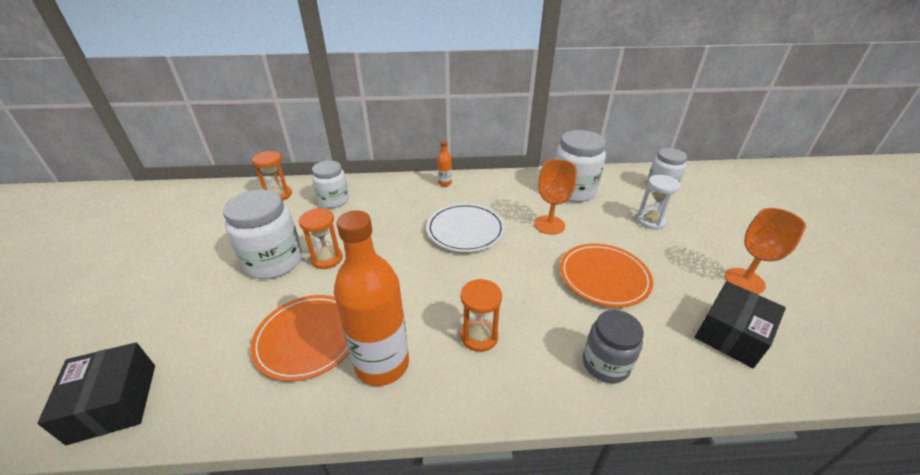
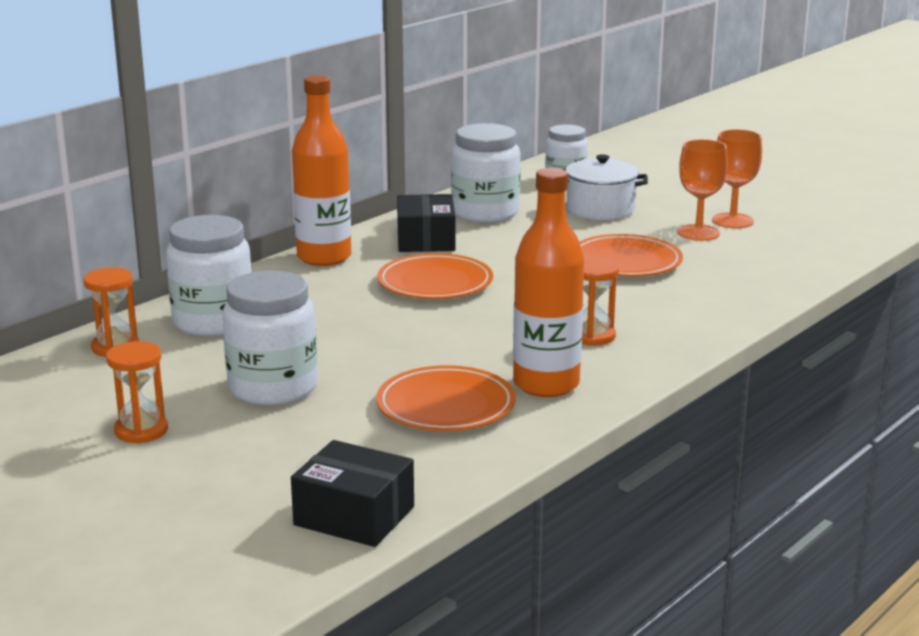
camera: 45 degrees left, 15 degrees down
orange hourglass [299,208,343,269] -> orange hourglass moved to [106,341,168,443]
white jar [312,160,349,208] -> white jar [166,215,252,336], size x1.53
white plate [426,203,505,252] -> orange plate [377,253,493,299]
orange bottle [437,141,452,187] -> orange bottle [292,75,351,266], size x2.45
orange goblet [534,159,577,235] -> orange goblet moved to [678,139,728,241]
grey jar [583,310,644,383] -> none
white hourglass [636,175,681,230] -> white pot [565,154,648,220]
black box [695,281,786,368] -> black box moved to [397,194,455,252]

